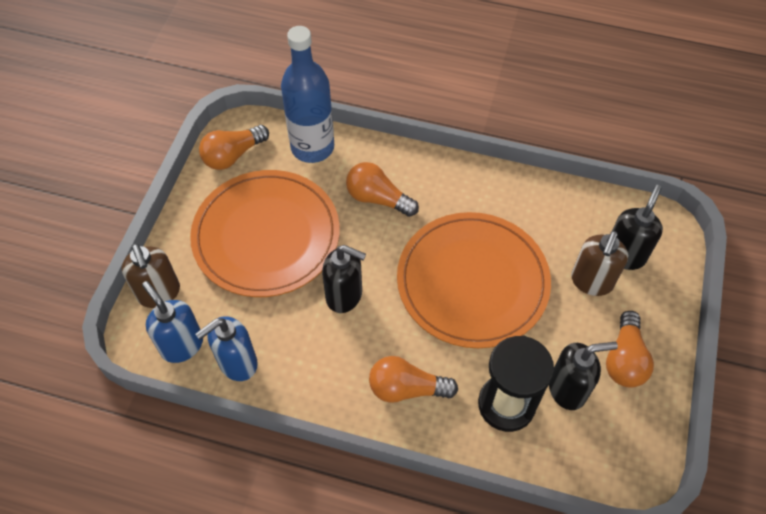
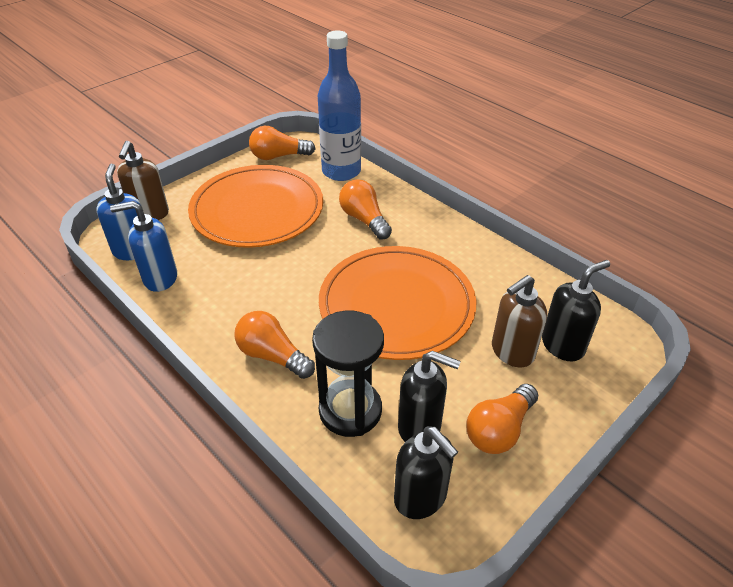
camera: 30 degrees right, 15 degrees down
black soap dispenser [322,245,366,313] -> black soap dispenser moved to [394,426,458,519]

